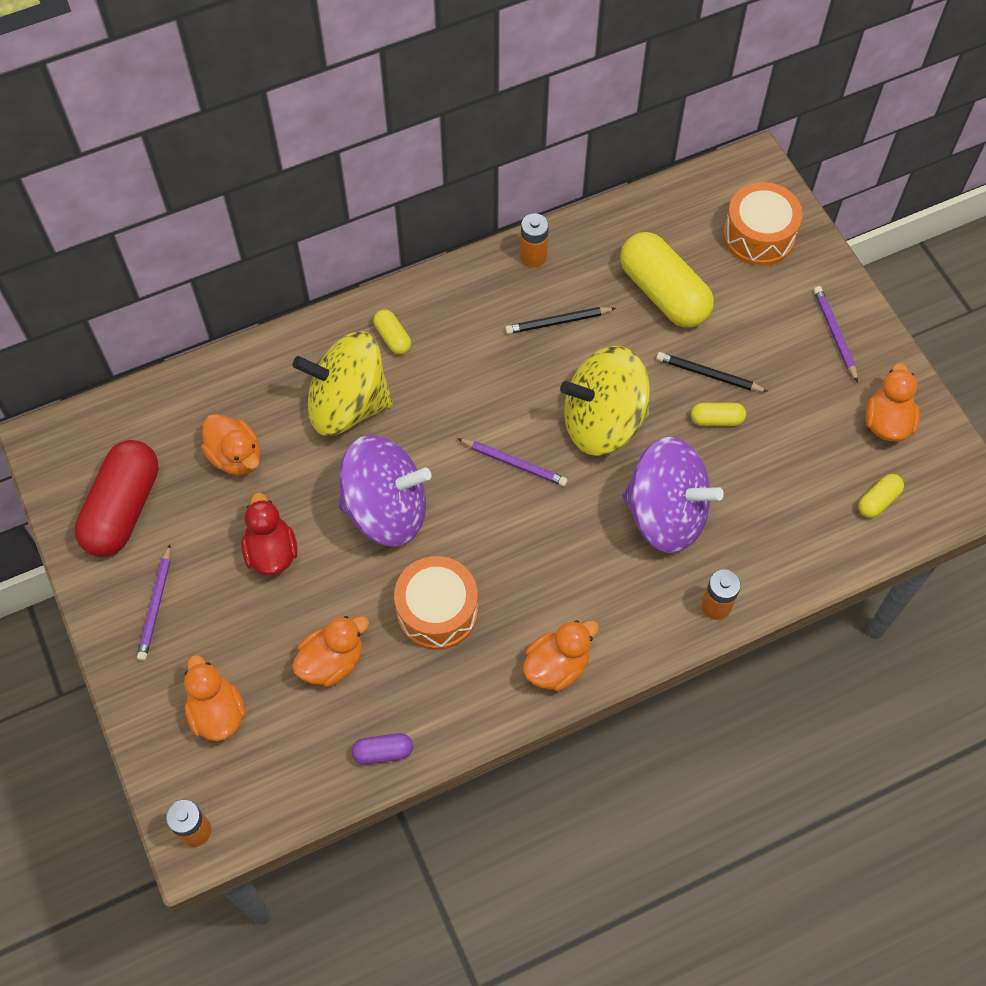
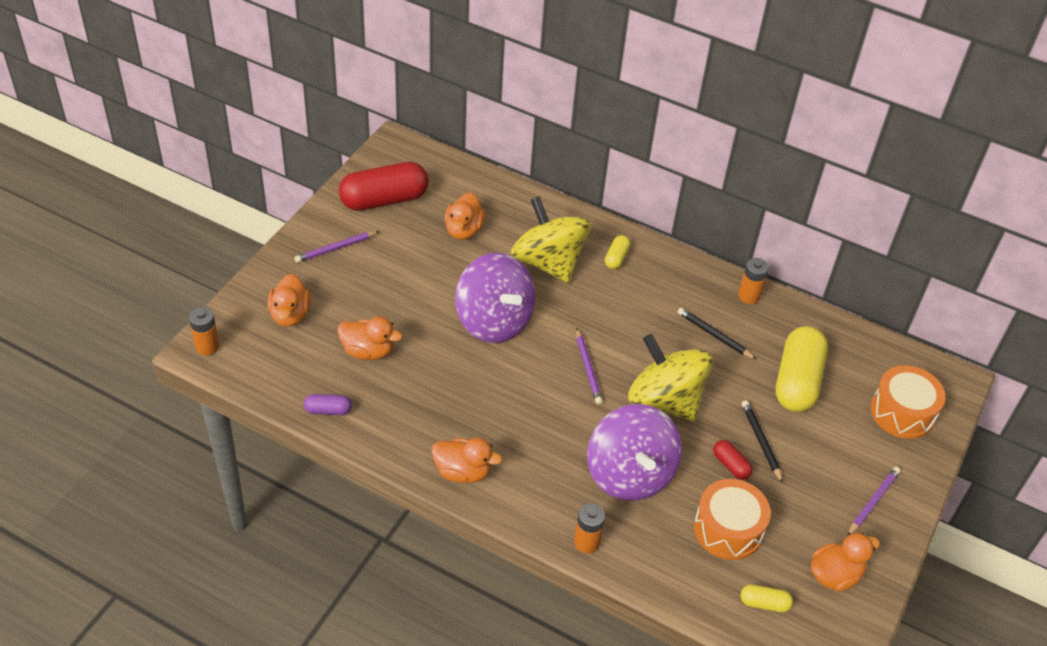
camera: 50 degrees right, 15 degrees down
orange duck [184,655,246,741] -> orange duck turned 150 degrees clockwise [268,274,311,327]
red duck [241,492,298,576] -> none
purple capsule [352,733,413,765] -> purple capsule turned 45 degrees counterclockwise [304,394,352,415]
orange drum [394,556,478,650] -> orange drum moved to [694,479,771,560]
yellow capsule [691,403,746,426] -> red capsule [713,440,753,479]

